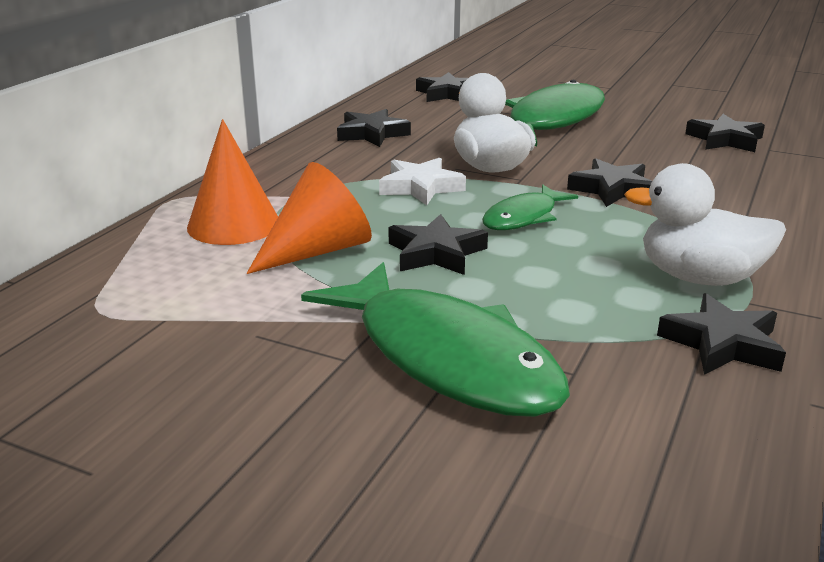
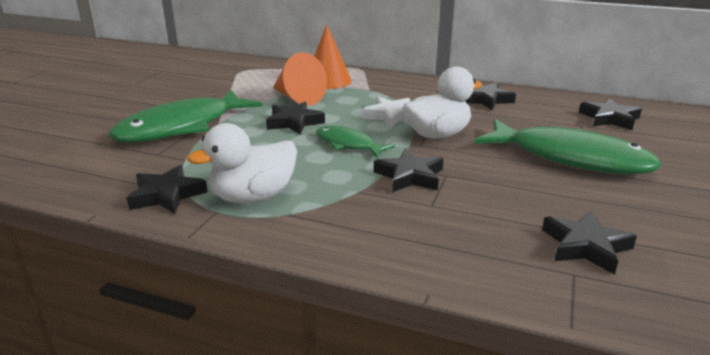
camera: 85 degrees right, 0 degrees up
white duck [624,163,786,286] -> white duck turned 135 degrees counterclockwise [187,123,297,203]

